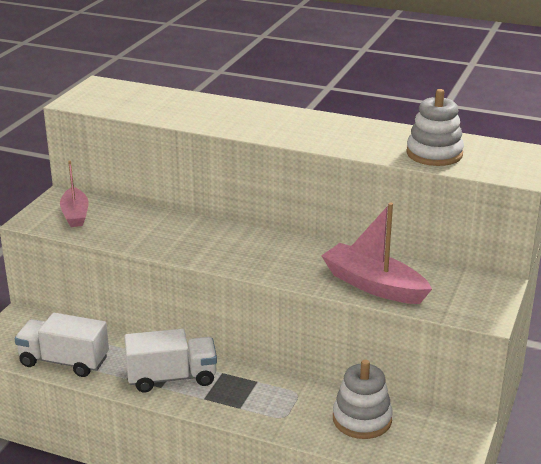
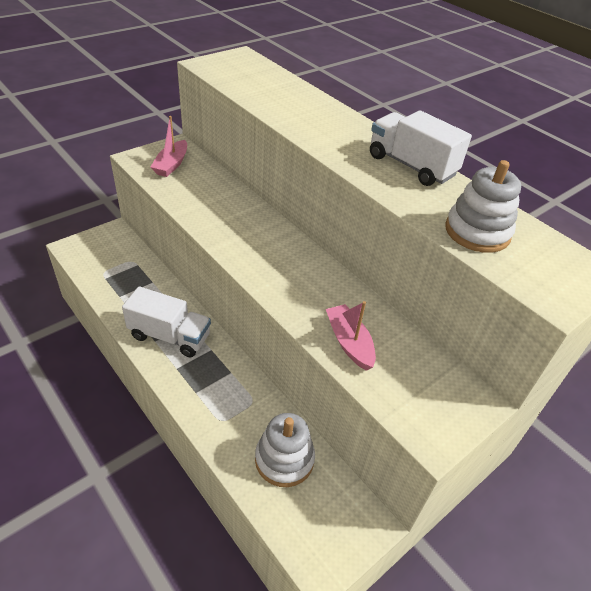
camera: 25 degrees right, 15 degrees up
white truck [14,313,109,377] -> white truck moved to [370,110,472,186]
pink boat [321,202,432,304] -> pink boat [326,301,376,371], size x0.65

